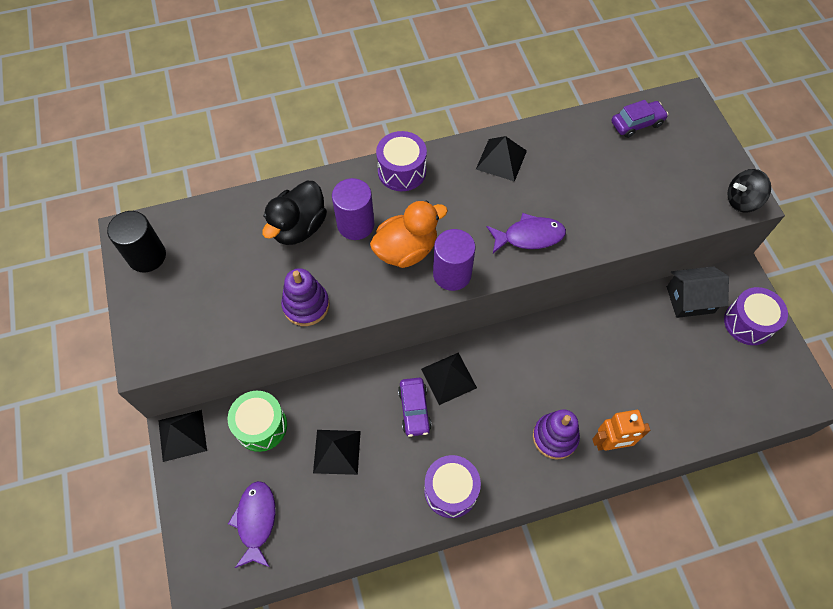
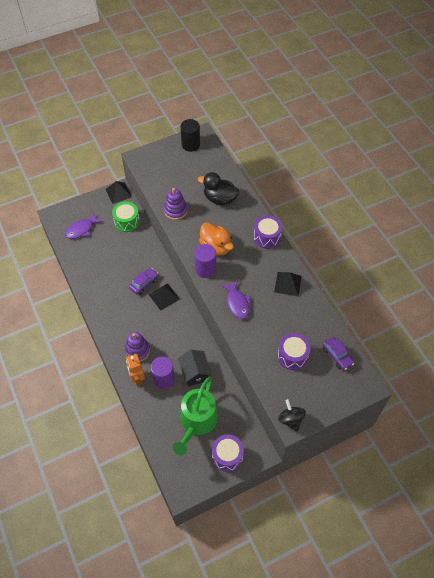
camera: 80 degrees right, 5 degrees down
purple fish [228,481,276,568] -> purple fish turned 150 degrees clockwise [65,212,103,239]
black pyramid [313,430,361,475] -> none
purple cylinder [332,178,374,240] -> purple cylinder moved to [151,357,175,389]
purple car [398,378,432,437] -> purple car turned 150 degrees clockwise [129,268,158,295]
purple drum [424,455,481,518] -> purple drum moved to [277,333,311,370]
black house [667,266,729,318] -> black house moved to [178,349,212,386]
none -> green watering can [173,377,218,455]

